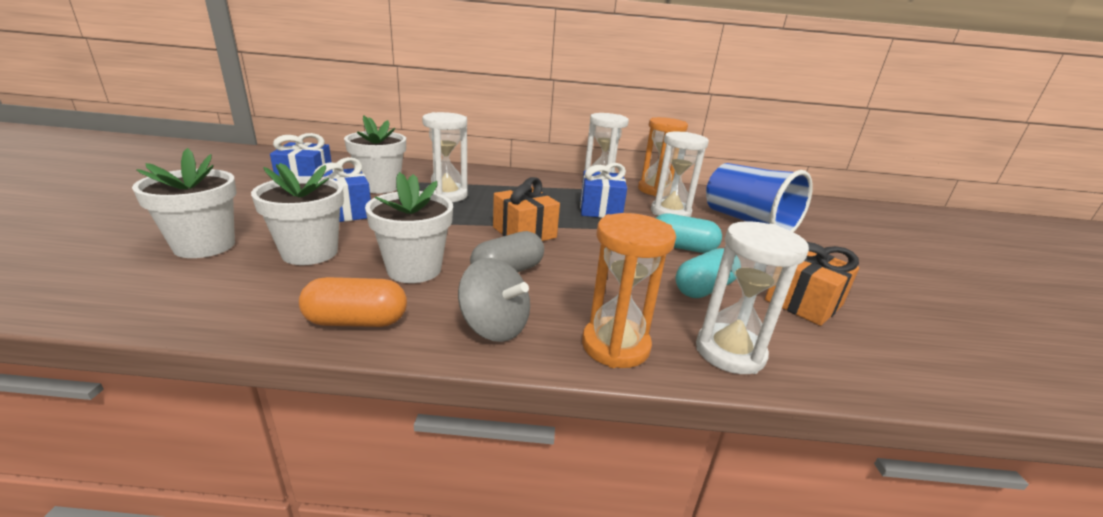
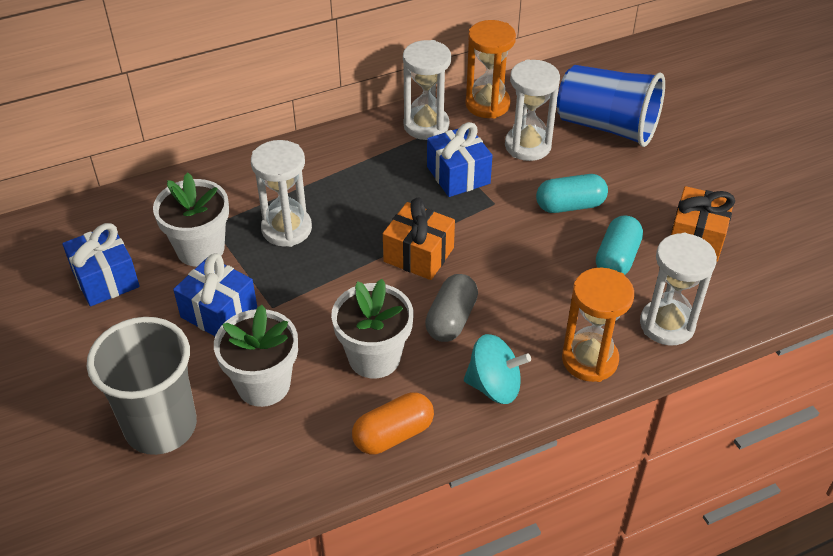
camera: 25 degrees left, 20 degrees up
white flower pot [132,148,237,258] -> grey cup [87,317,197,455]
grey spinning top [458,258,530,342] -> turquoise spinning top [464,334,531,404]

